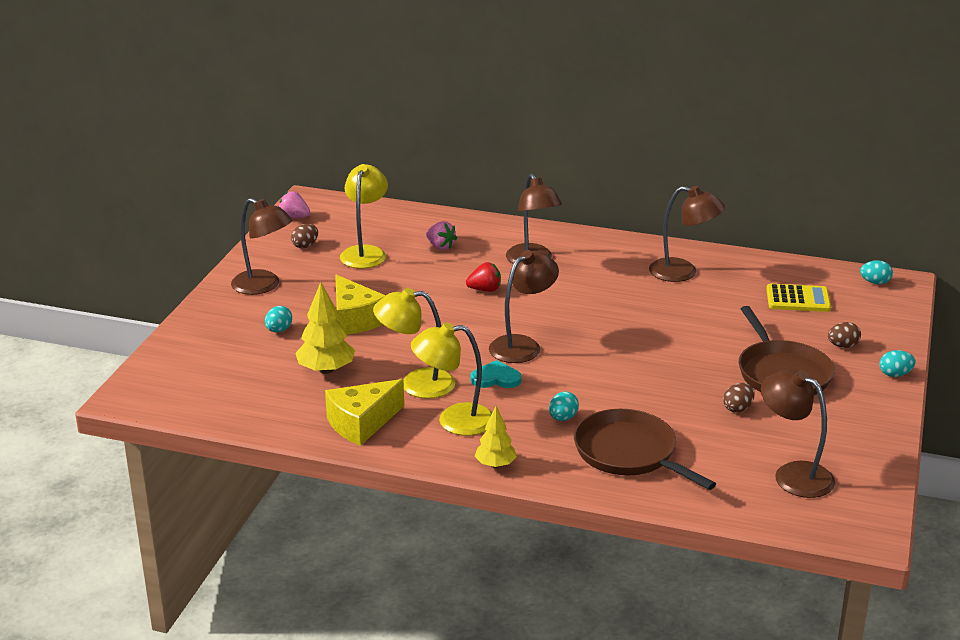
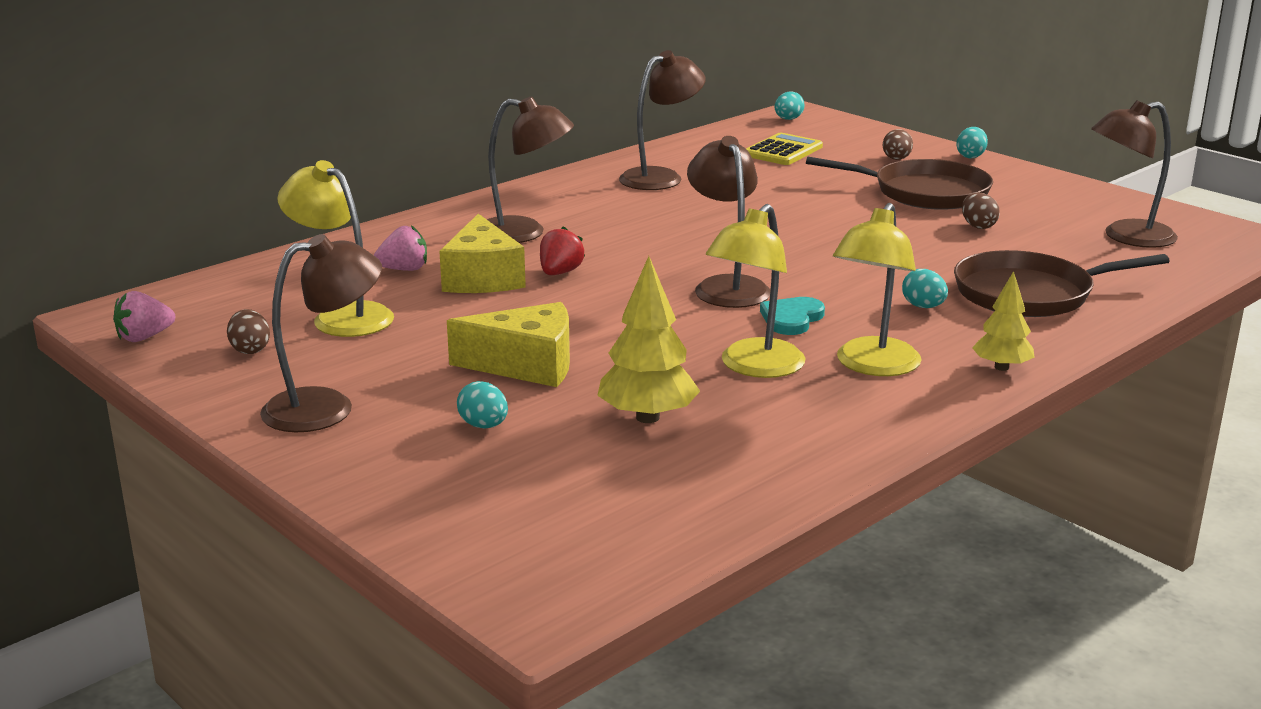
camera: 60 degrees left, 5 degrees down
yellow cheese [325,379,404,446] -> yellow cheese moved to [439,214,526,293]

